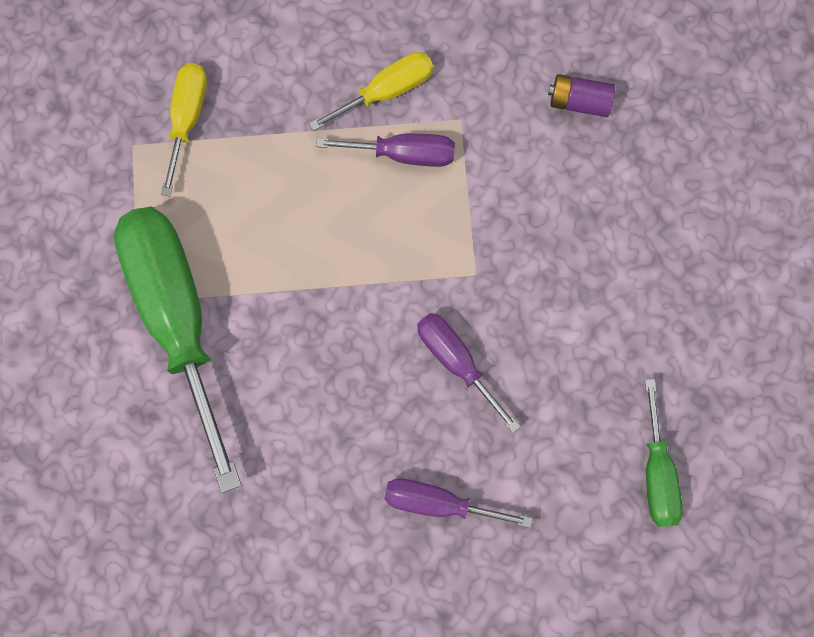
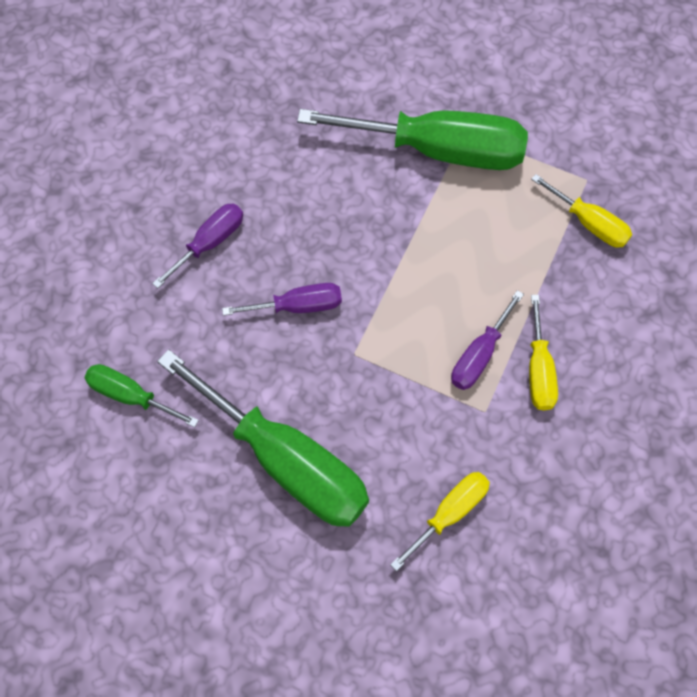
camera: 120 degrees right, 10 degrees down
purple battery [548,74,615,117] -> yellow screwdriver [390,472,490,571]
none -> green screwdriver [157,349,369,527]

